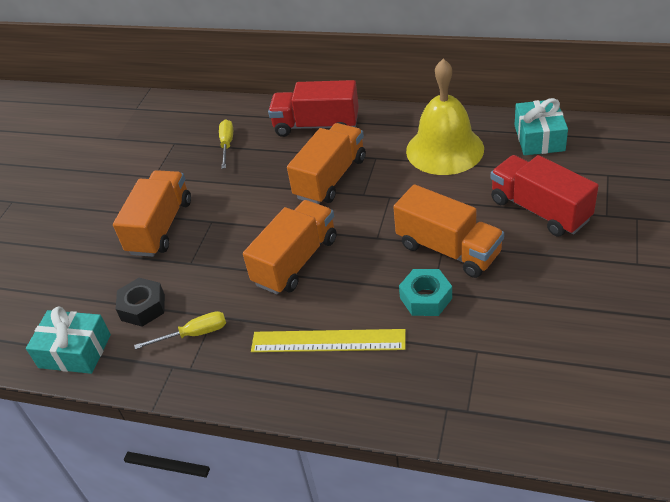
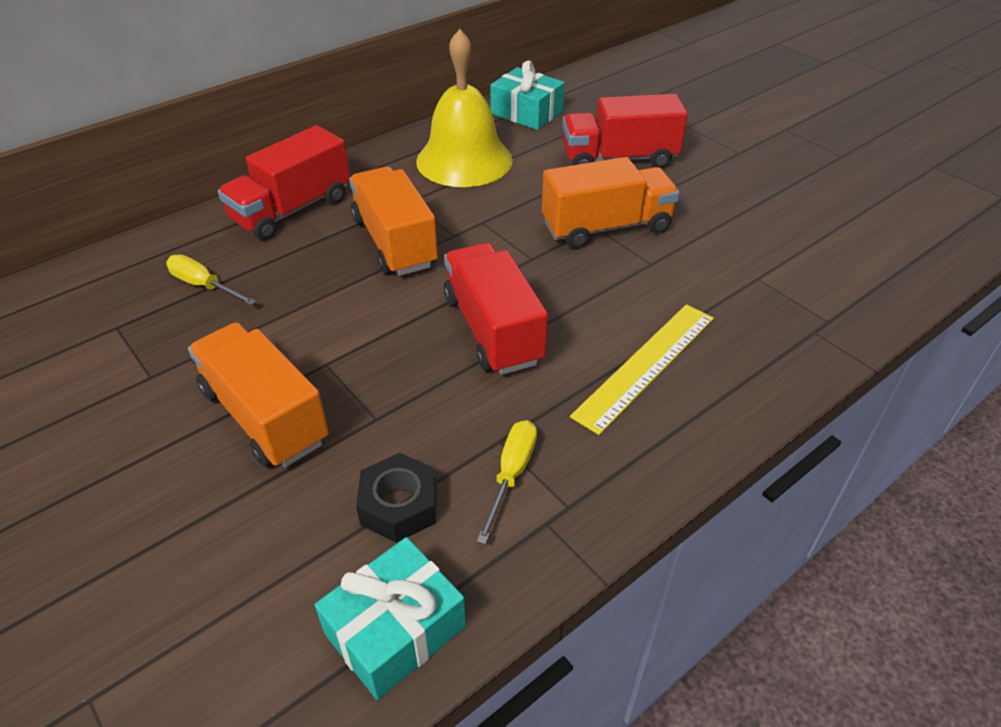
camera: 60 degrees left, 0 degrees up
orange truck [243,200,337,294] -> red truck [444,243,548,375]
turquoise nut [399,269,452,316] -> none

